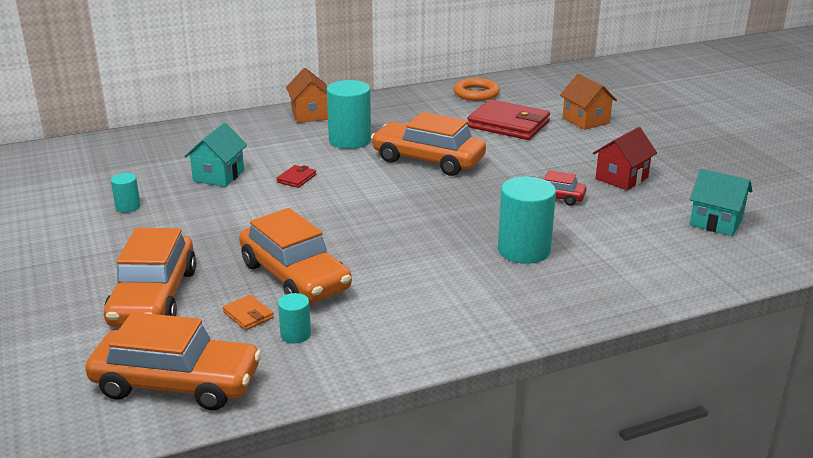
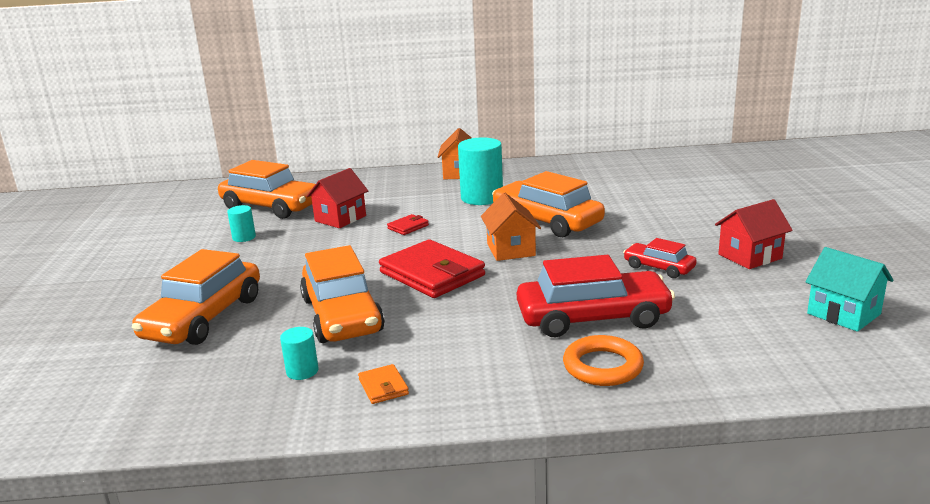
camera: 20 degrees right, 5 degrees down
orange car [85,312,261,410] -> orange car moved to [218,160,315,219]
turquoise house [184,123,247,187] -> red house [306,168,368,228]
orange wallet [223,295,274,330] -> orange wallet moved to [358,364,409,404]
orange ring [454,78,500,101] -> orange ring moved to [563,335,644,386]
red wallet [467,99,550,140] -> red wallet moved to [379,239,485,298]
turquoise cylinder [498,176,556,264] -> red car [517,255,675,337]
orange house [560,74,617,130] -> orange house moved to [481,193,541,261]

